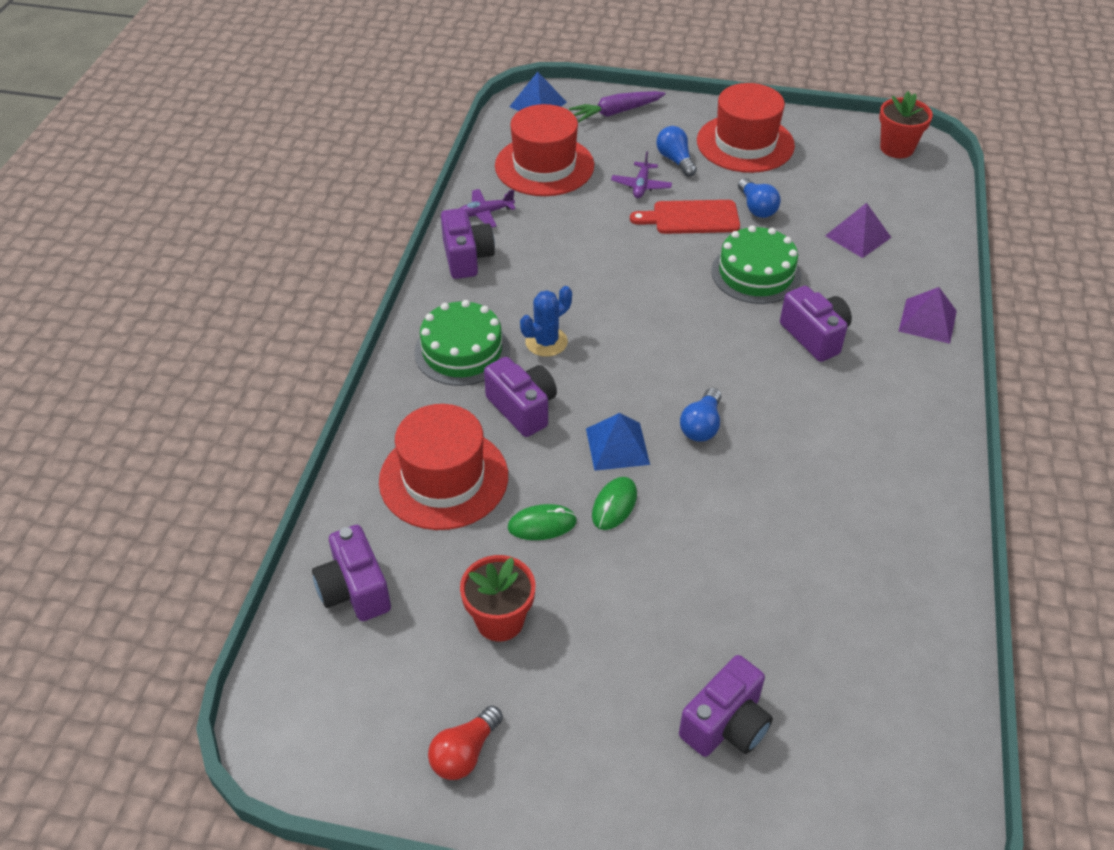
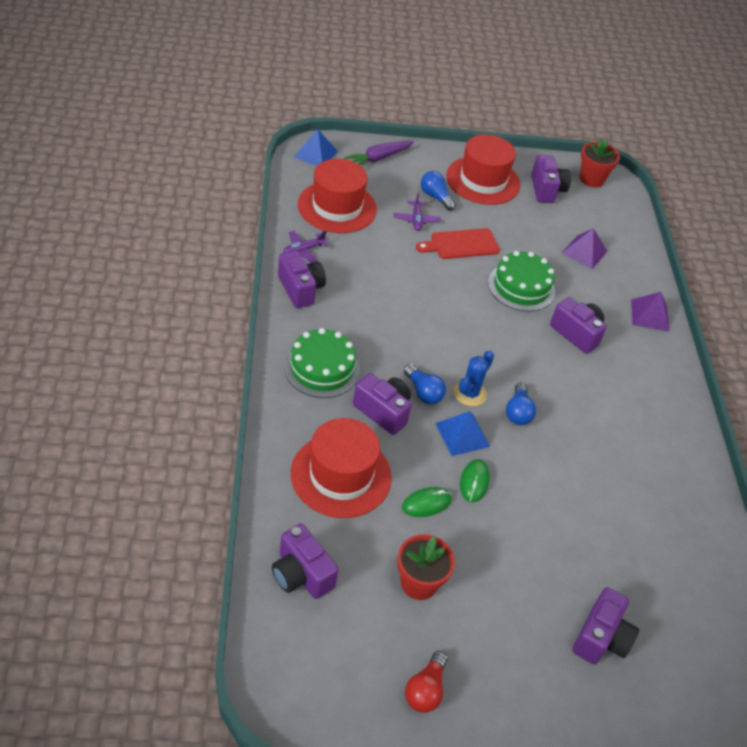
camera: 20 degrees left, 0 degrees up
blue cactus [520,286,572,357] -> blue cactus moved to [453,350,494,406]
blue light bulb [738,178,781,218] -> blue light bulb moved to [404,364,446,404]
none -> purple camera [531,155,571,203]

